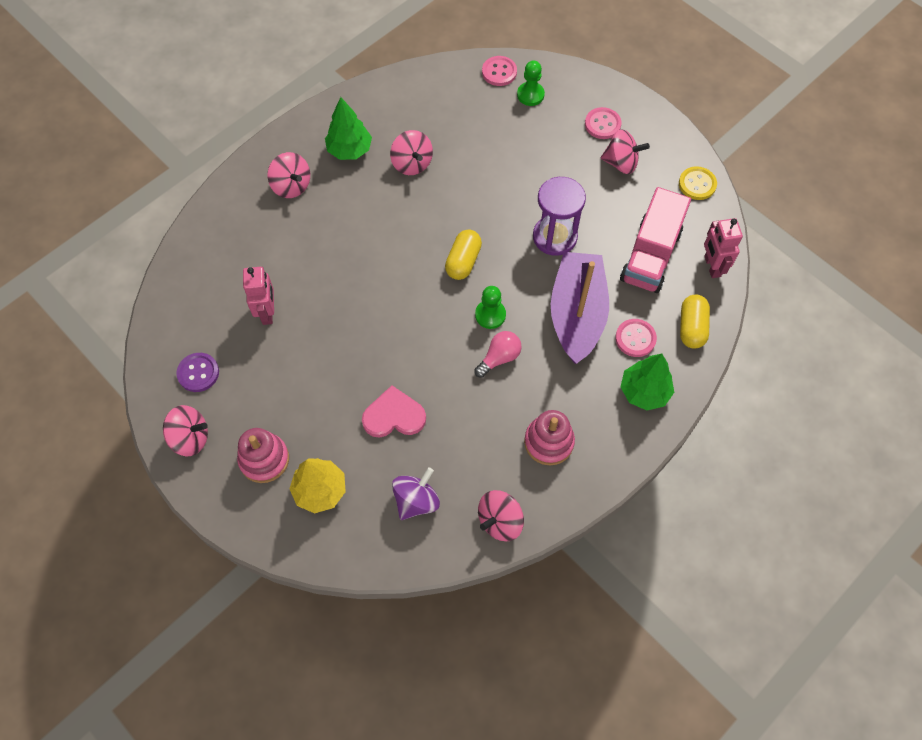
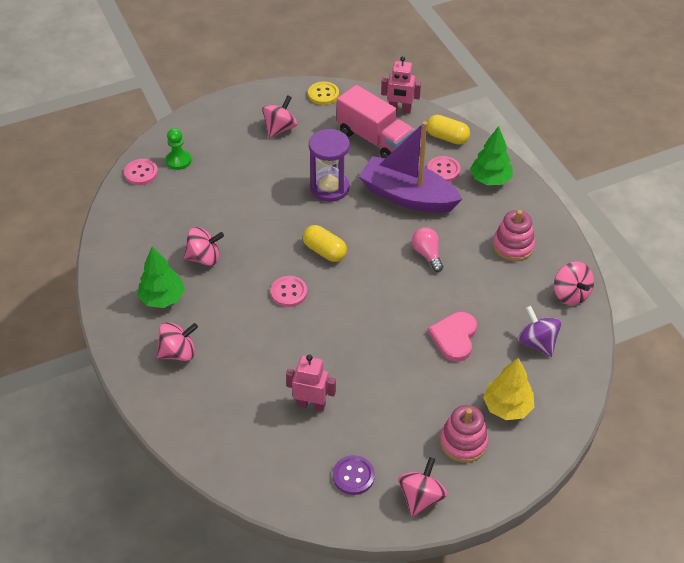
camera: 70 degrees left, 15 degrees down
green pawn [475,286,506,329] -> none
pink button [585,107,621,139] -> pink button moved to [271,276,307,307]

